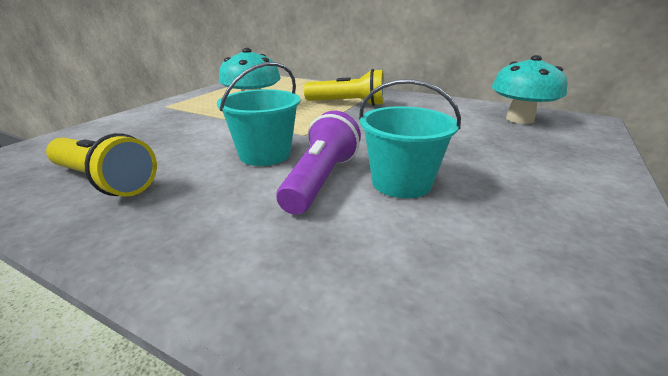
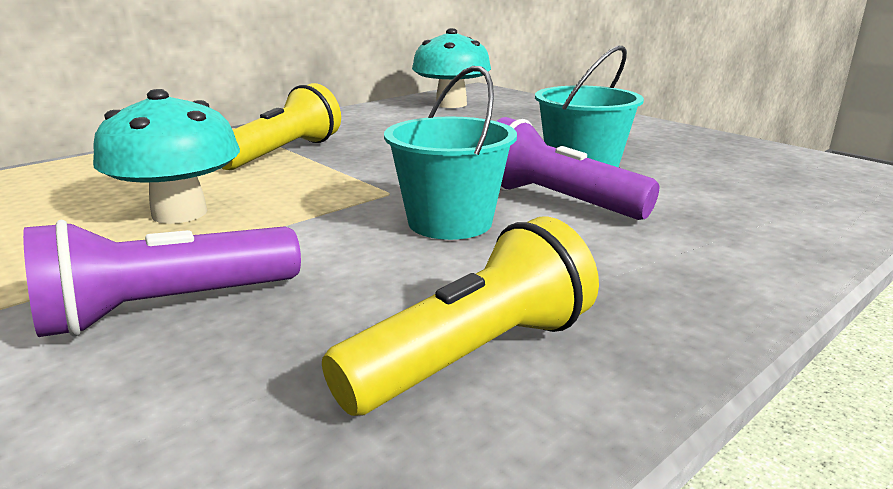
camera: 70 degrees left, 5 degrees down
none -> purple flashlight [23,220,301,337]

